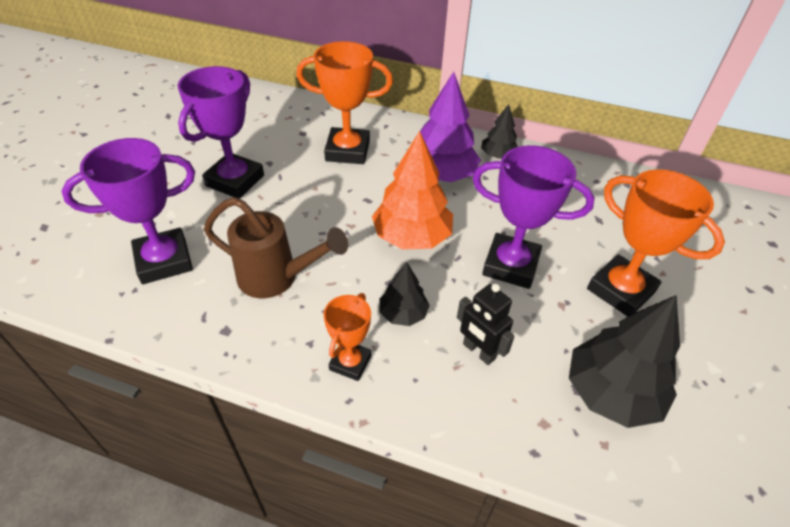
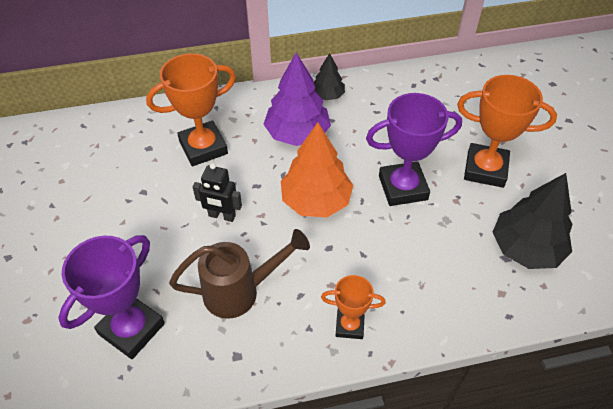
camera: 30 degrees left, 5 degrees up
purple trophy [178,66,264,199] -> none
orange trophy [324,293,372,381] -> orange trophy turned 75 degrees counterclockwise [321,275,386,339]
black tree [379,262,430,326] -> none
black robot [457,283,515,365] -> black robot moved to [193,163,242,222]

